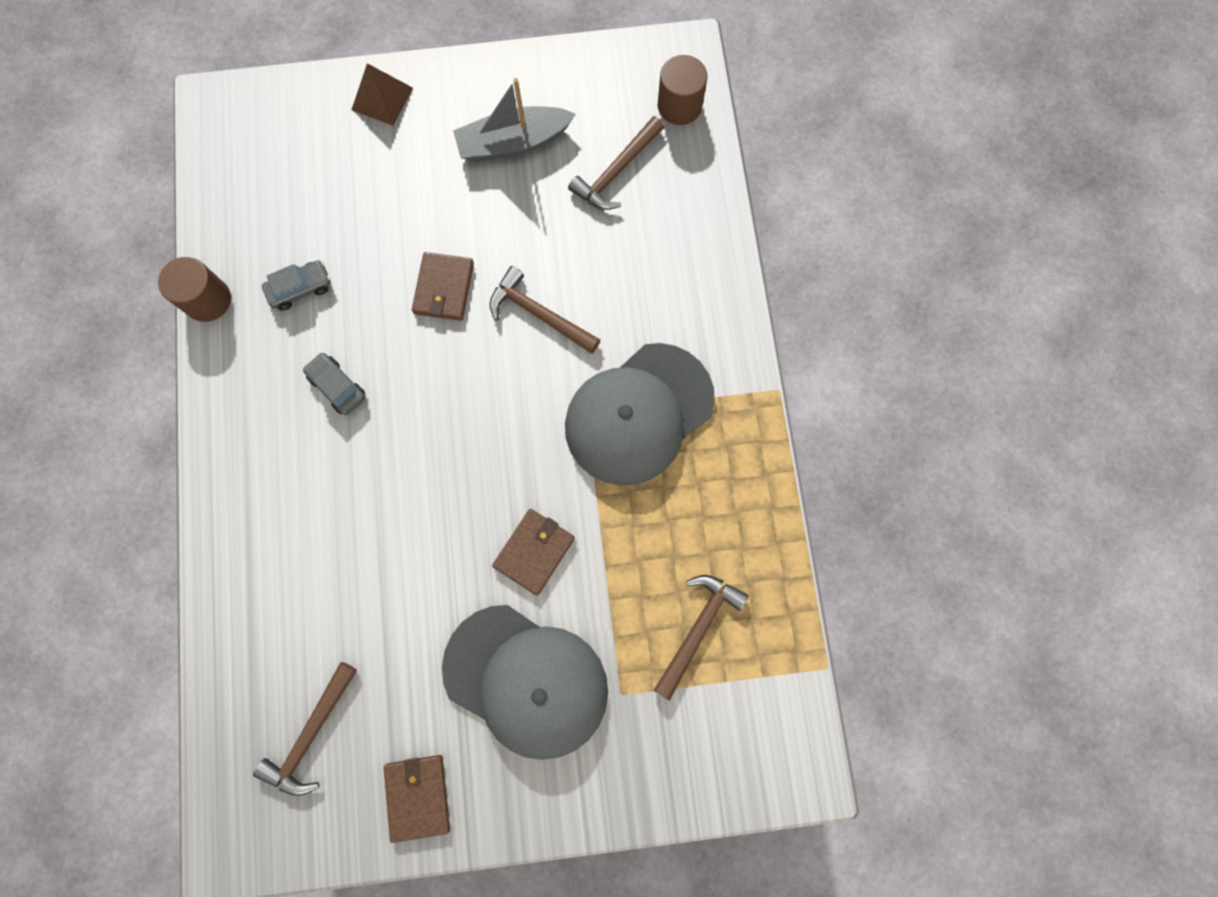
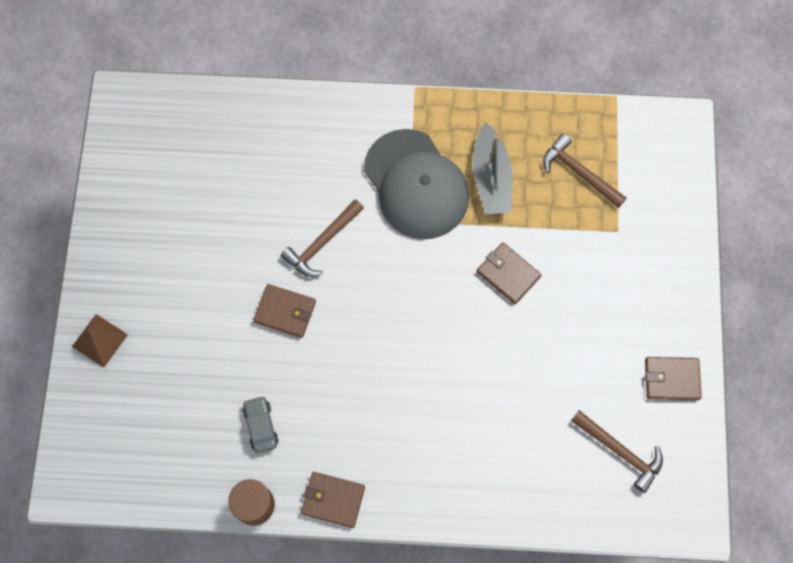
camera: 80 degrees left, 5 degrees down
grey car [303,352,365,415] -> none
grey cap [442,605,608,760] -> none
grey boat [453,78,576,162] -> grey boat moved to [473,122,512,215]
brown hammer [568,116,664,210] -> none
brown cylinder [658,55,708,125] -> none
none -> brown wallet [301,472,365,528]

